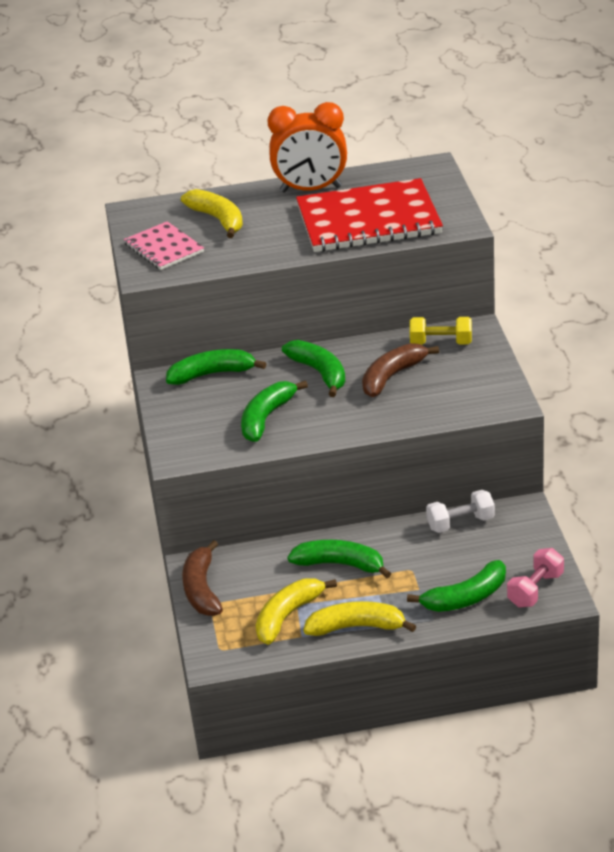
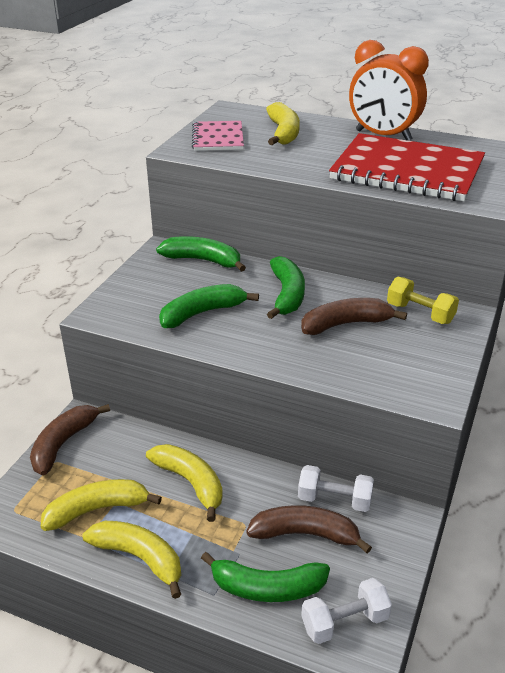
camera: 30 degrees right, 0 degrees up
green banana [287,540,391,578] -> yellow banana [146,444,223,522]
pink dumbbell [507,548,564,607] -> white dumbbell [301,578,392,644]
none -> brown banana [247,505,372,553]

